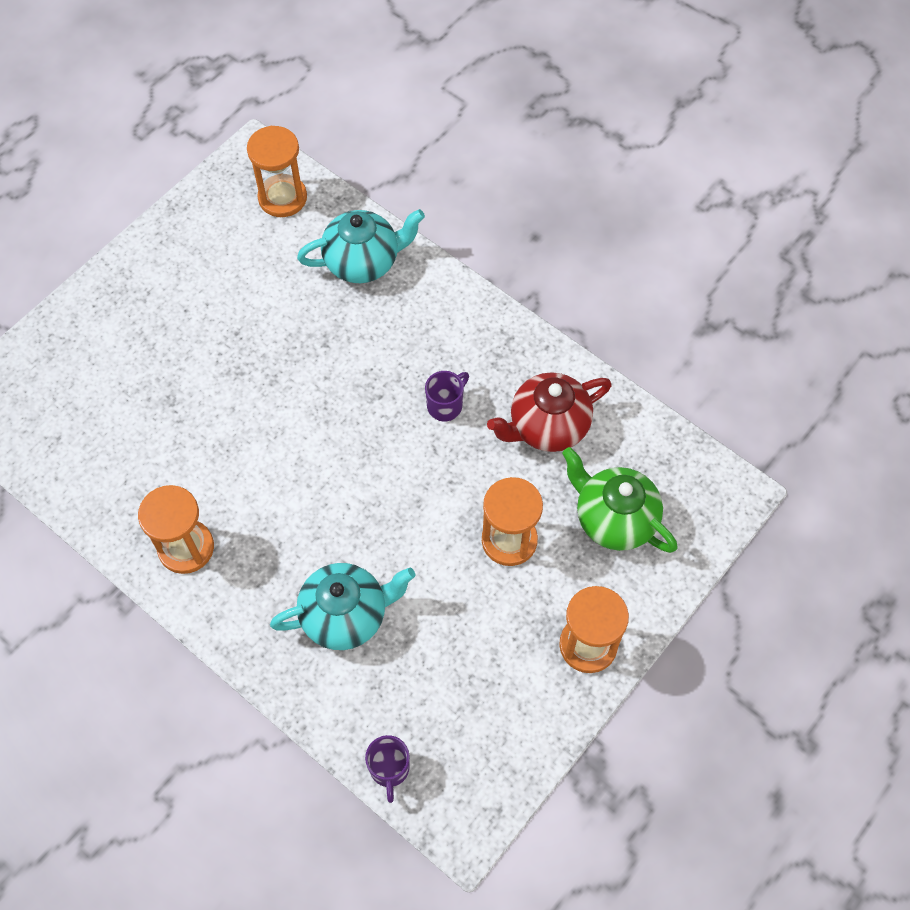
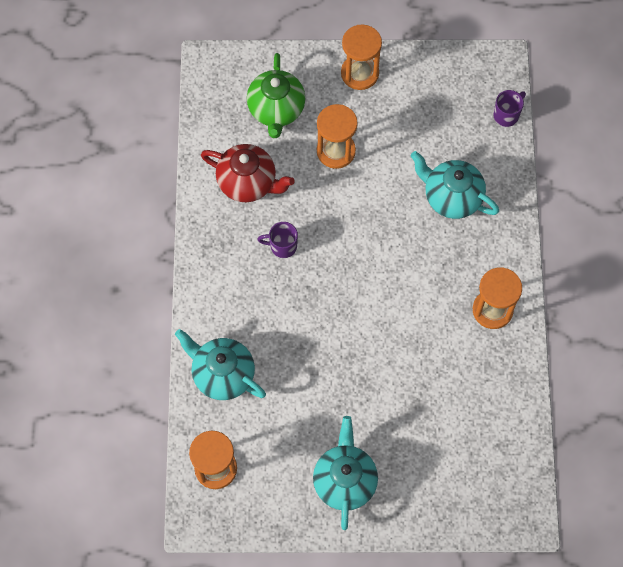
camera: 130 degrees left, 5 degrees up
none -> turquoise teapot [313,416,378,530]

